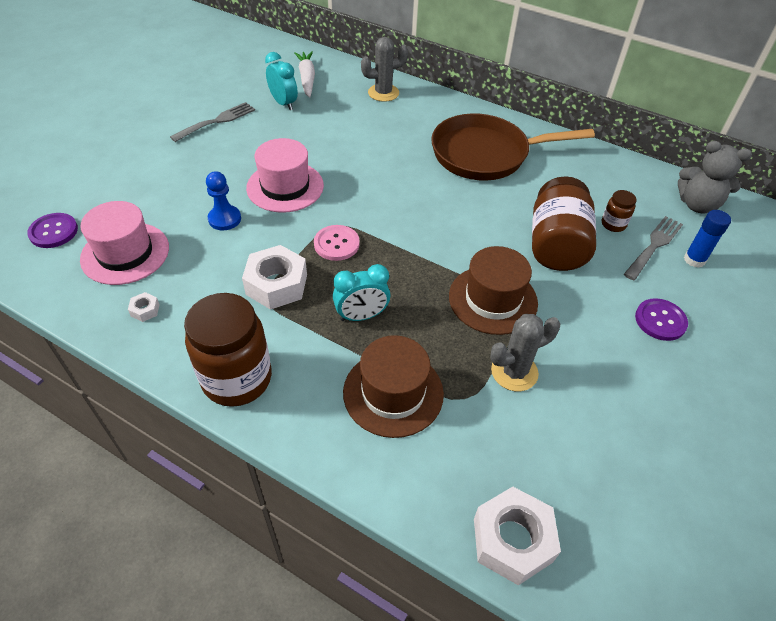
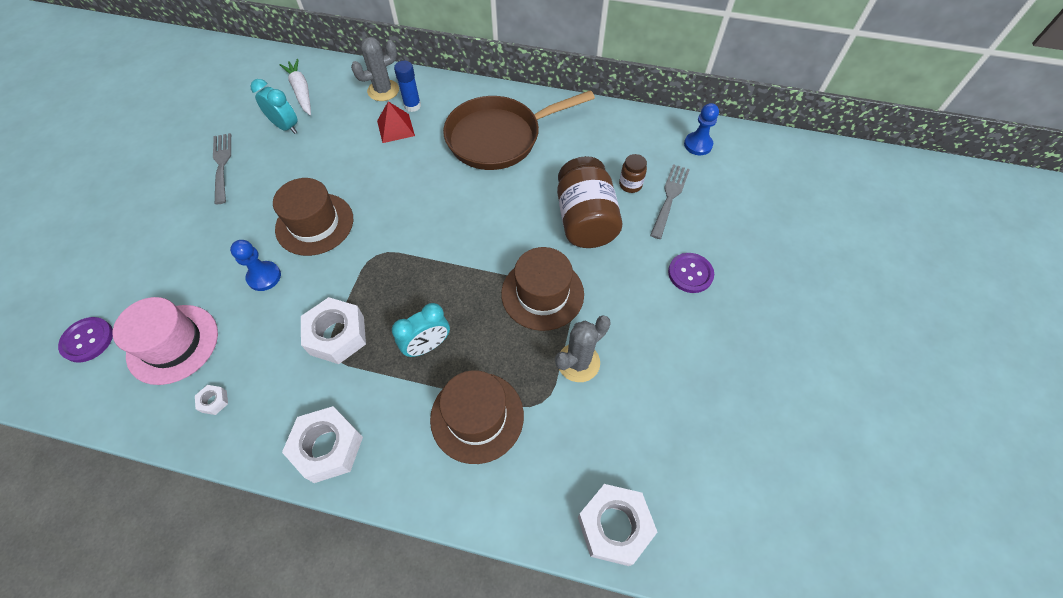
camera: 15 degrees left, 10 degrees up
grey fork [170,102,255,142] -> grey fork turned 45 degrees counterclockwise [213,133,231,204]
brown jar [184,293,272,407] -> white nut [282,406,363,483]
pink hat [246,138,324,213] -> brown hat [273,178,353,256]
pink button [314,225,360,261] -> none
grey teddy bear [678,141,752,213] -> blue pawn [684,103,719,155]
blue glue stick [684,210,731,268] -> blue glue stick moved to [394,61,421,112]
none -> red pyramid [377,101,415,143]

